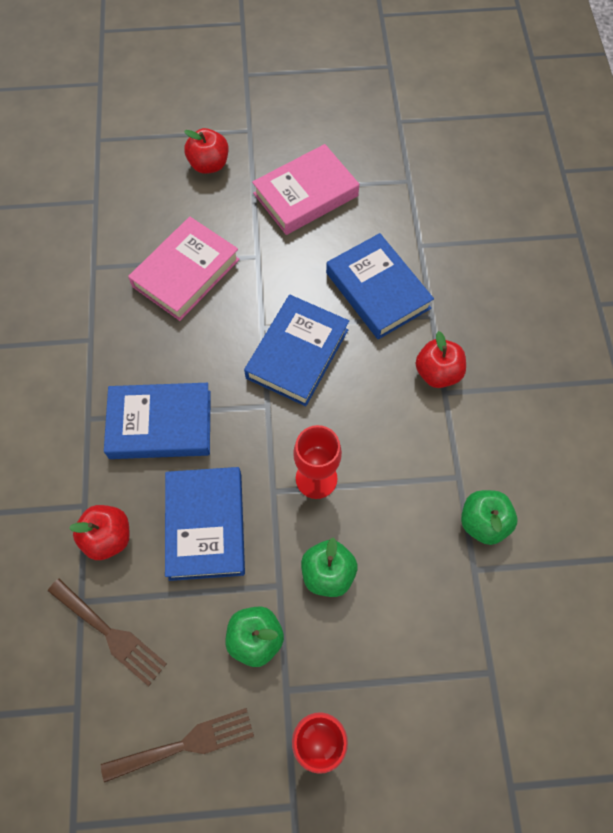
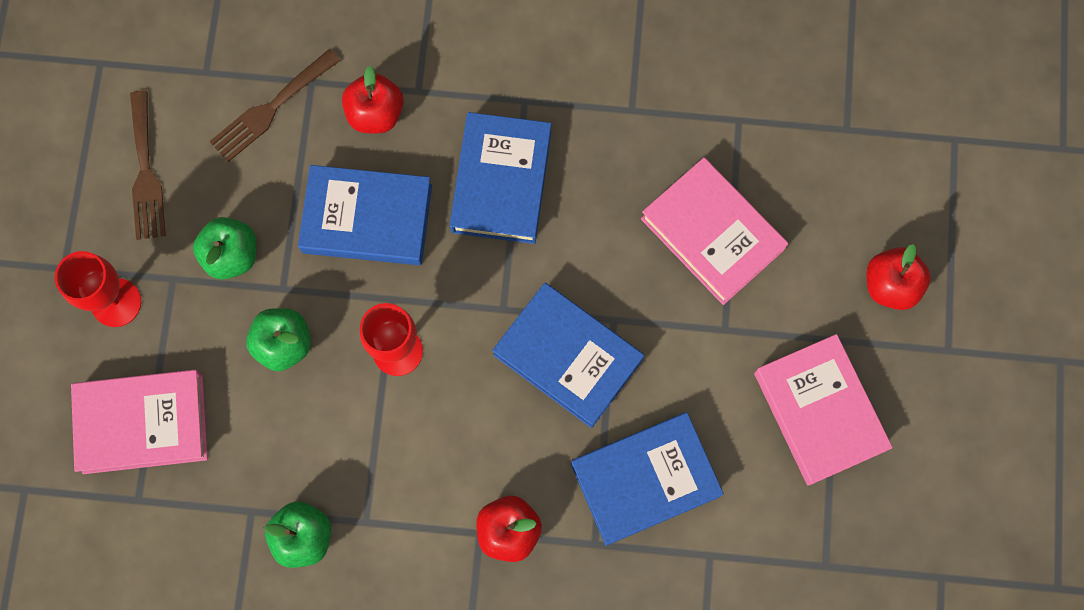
camera: 100 degrees right, 10 degrees up
none -> pink book [71,370,208,474]

